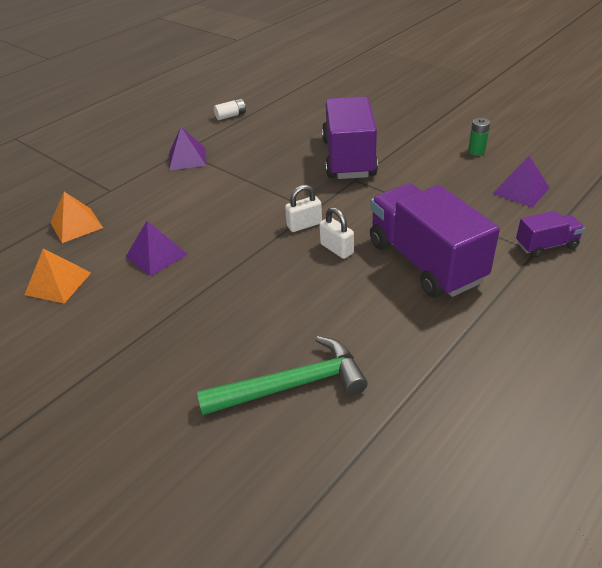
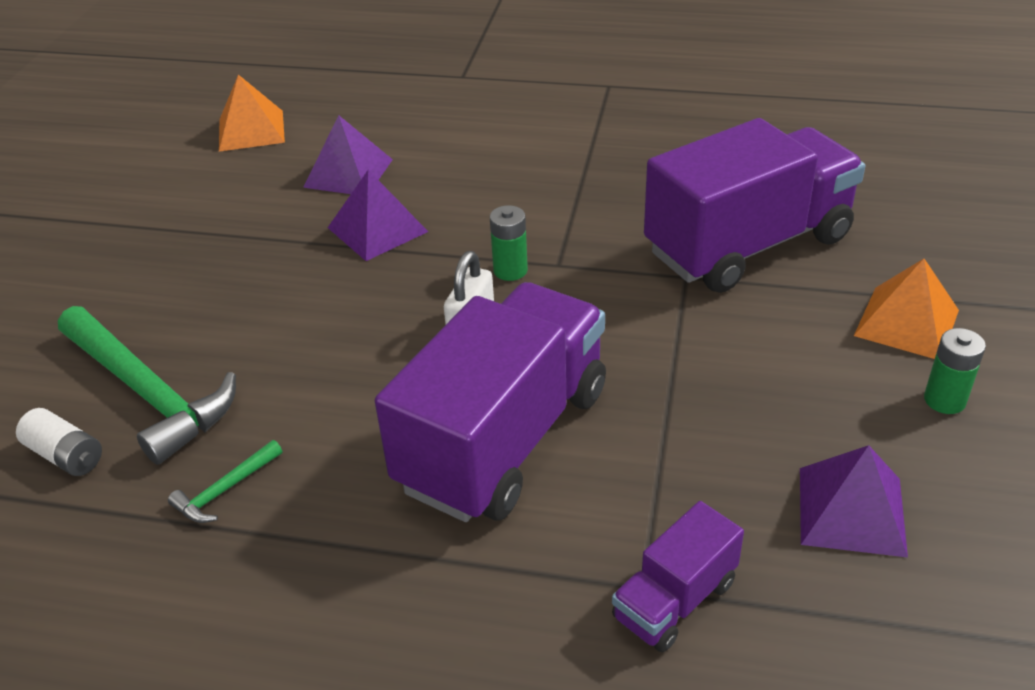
camera: 60 degrees right, 0 degrees up
orange pyramid [51,192,103,243] -> orange pyramid moved to [854,259,959,359]
purple pyramid [169,127,206,170] -> purple pyramid moved to [328,170,428,261]
white battery [214,99,246,120] -> white battery moved to [16,408,102,476]
white padlock [285,185,322,232] -> green battery [490,205,528,281]
purple truck [516,211,585,257] -> purple truck turned 90 degrees clockwise [612,501,744,653]
none -> green hammer [168,440,282,523]

